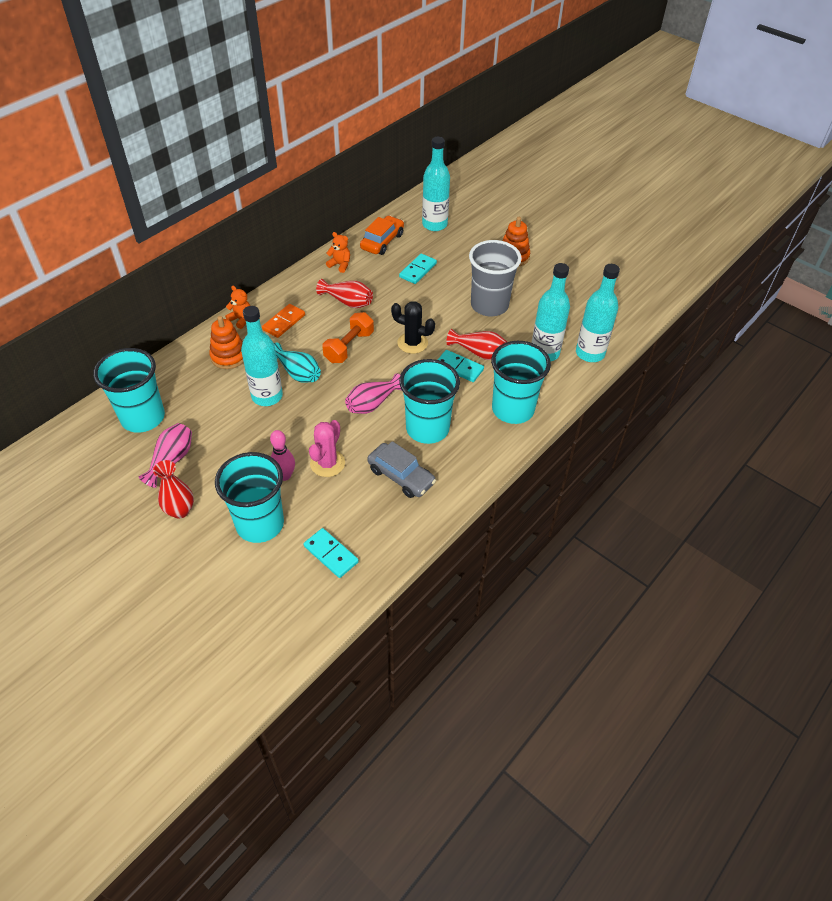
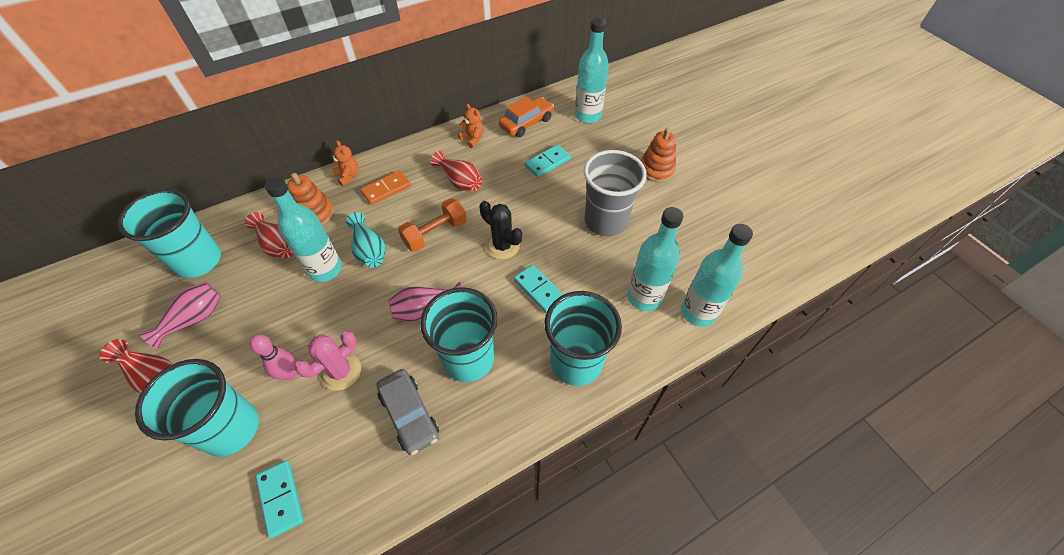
camera: 20 degrees right, 5 degrees up
red vase [447,329,507,360] -> red vase moved to [245,212,293,258]

